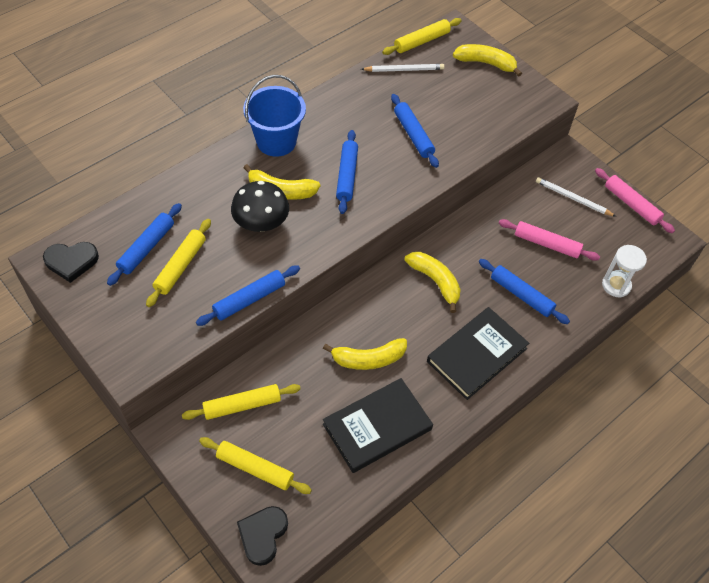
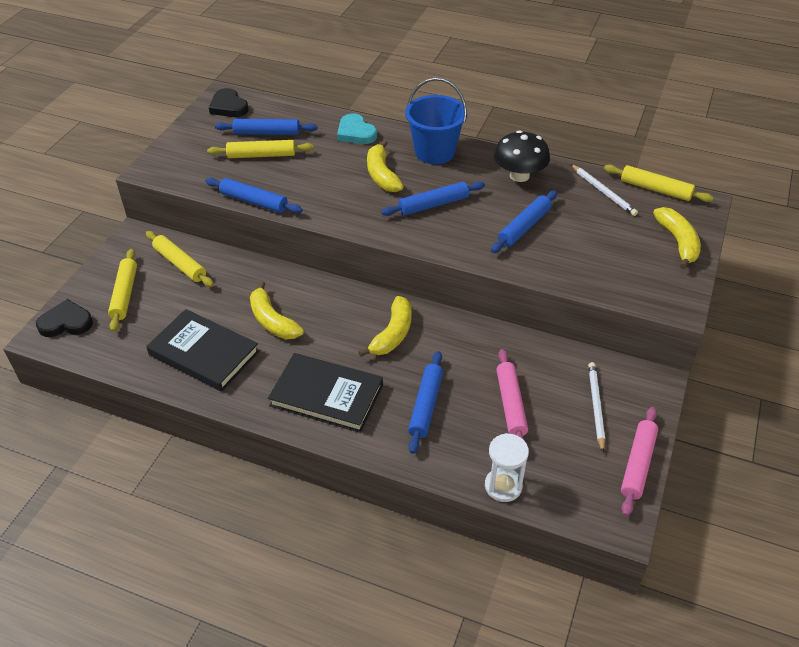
camera: 65 degrees right, 10 degrees down
black mushroom [231,181,289,232] -> black mushroom moved to [494,130,550,182]
none -> turquoise heart [337,113,377,144]

